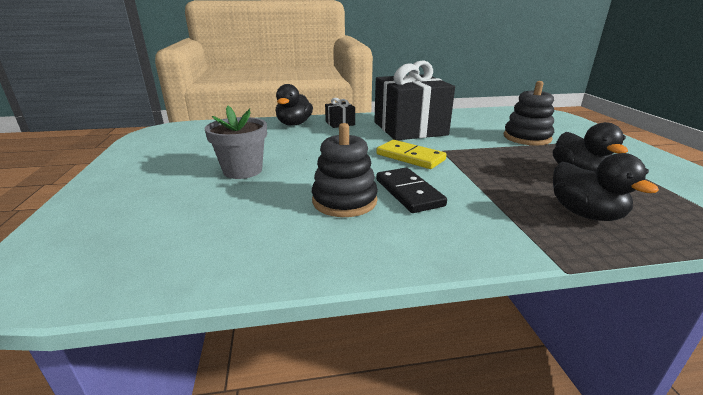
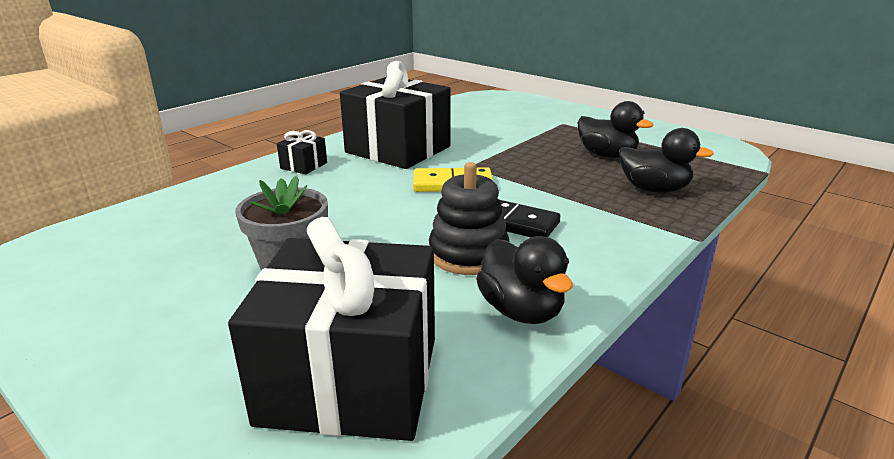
camera: 40 degrees left, 0 degrees up
black duck [276,84,313,126] -> black duck moved to [476,236,573,324]
black stacking toy [504,81,554,145] -> none
none -> black gift [228,217,435,441]

